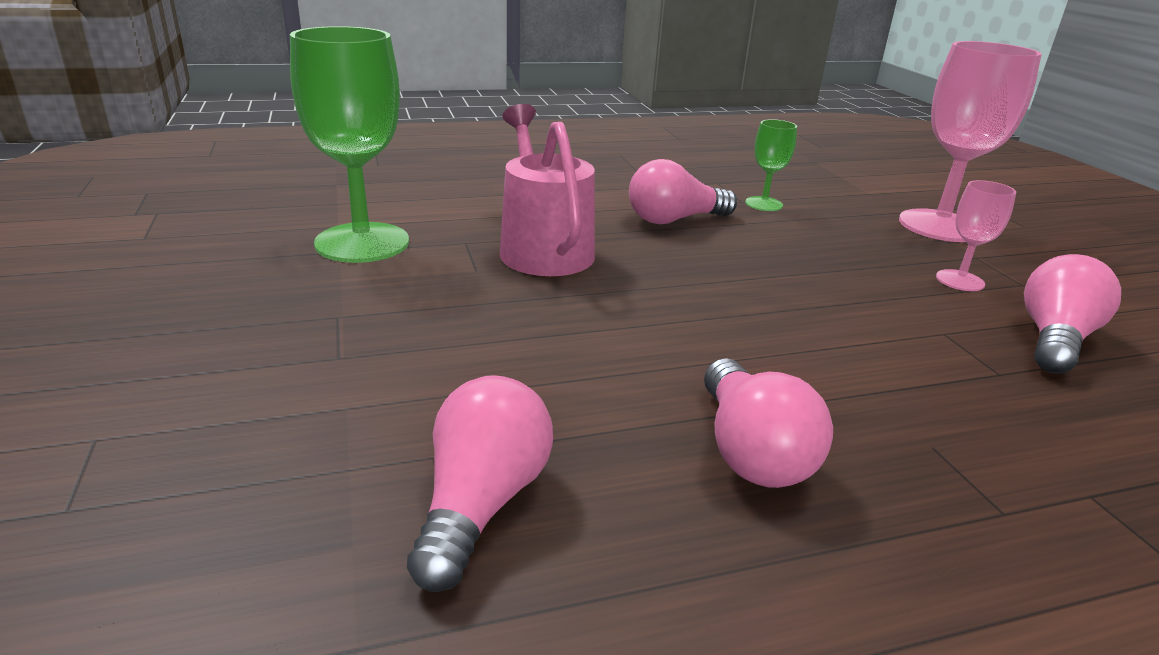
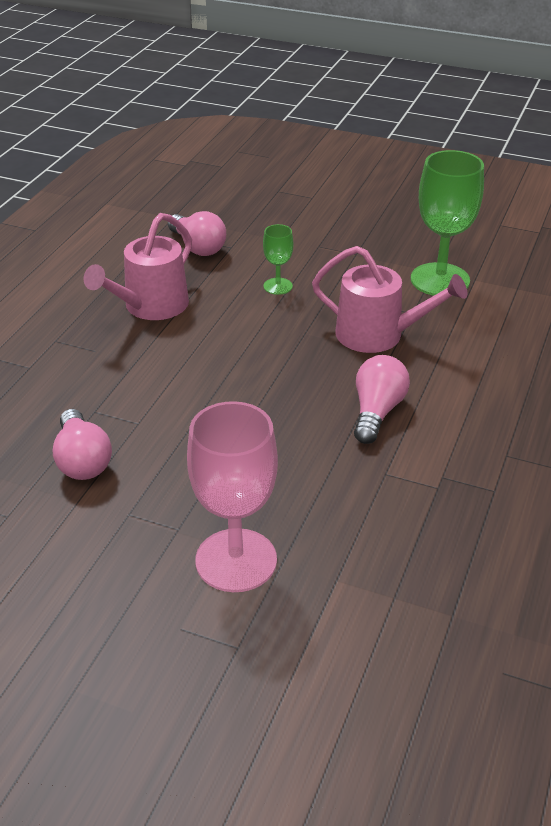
camera: 130 degrees right, 10 degrees up
pink light bulb [704,358,833,488] -> pink watering can [84,213,192,320]
green goblet [745,119,797,211] -> green goblet moved to [263,224,293,295]
pink goblet [936,180,1016,291] -> none

